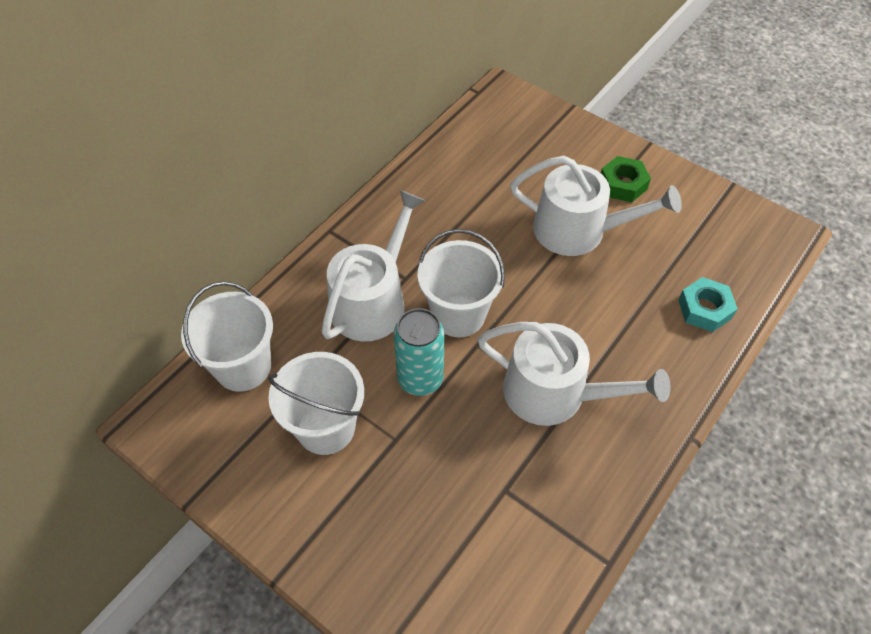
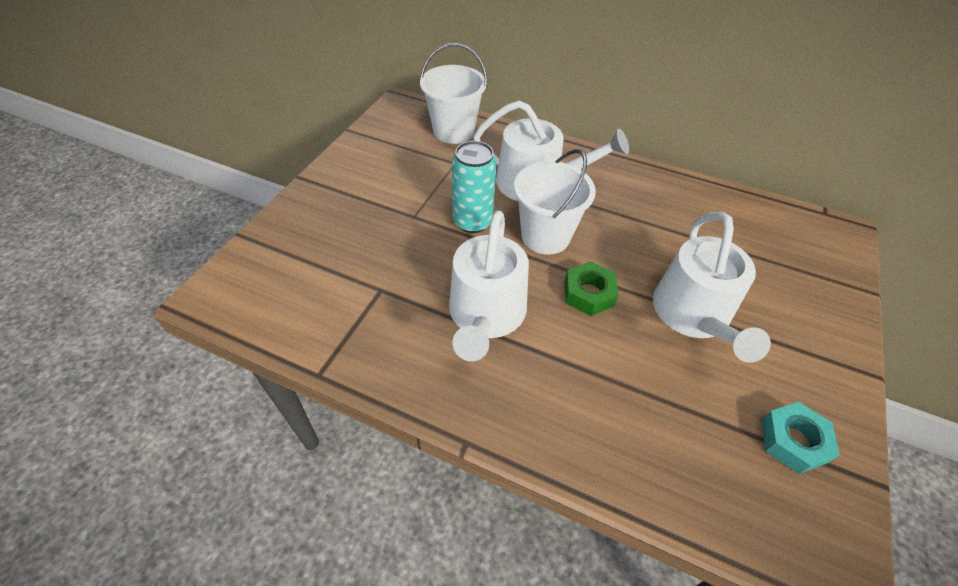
camera: 75 degrees right, 5 degrees down
white bucket [268,352,364,455] -> none
green nut [601,156,651,202] -> green nut moved to [565,261,619,316]
turquoise nut [678,277,738,332] -> turquoise nut moved to [761,402,840,474]

